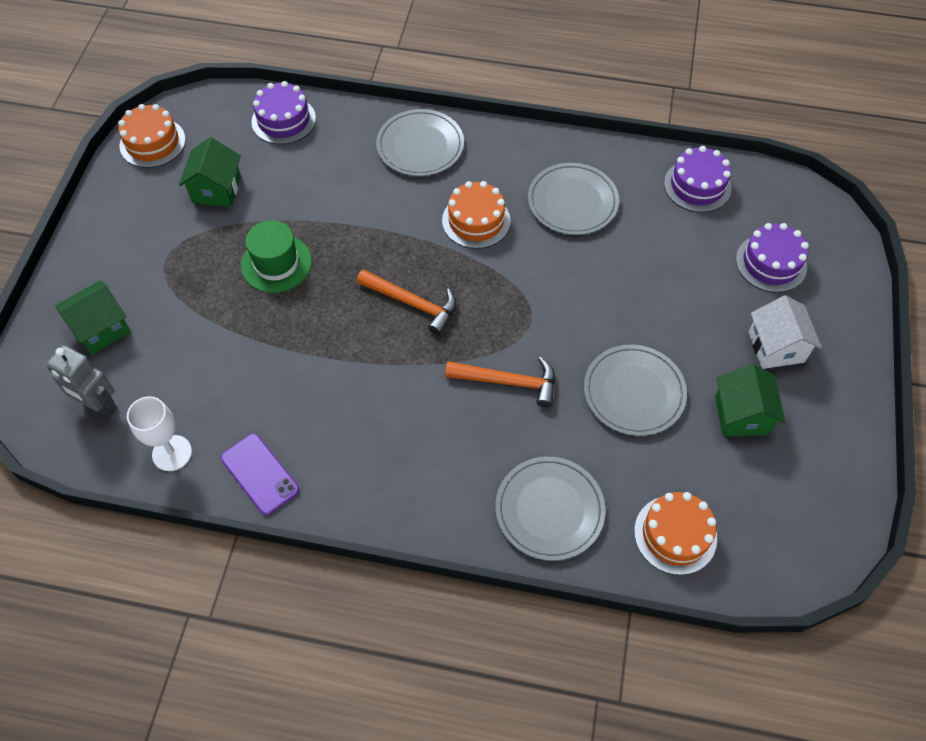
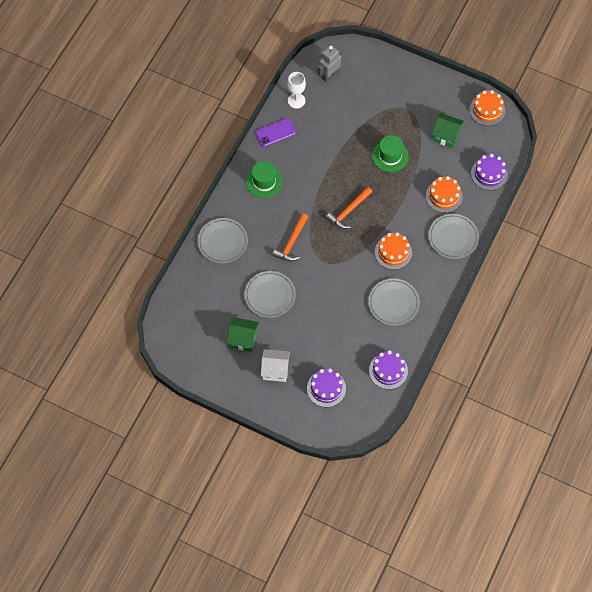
camera: 105 degrees right, 5 degrees up
green house [55,280,131,355] -> none
orange cake [634,492,717,575] -> orange cake moved to [426,176,463,213]
none -> green hat [246,161,283,198]

